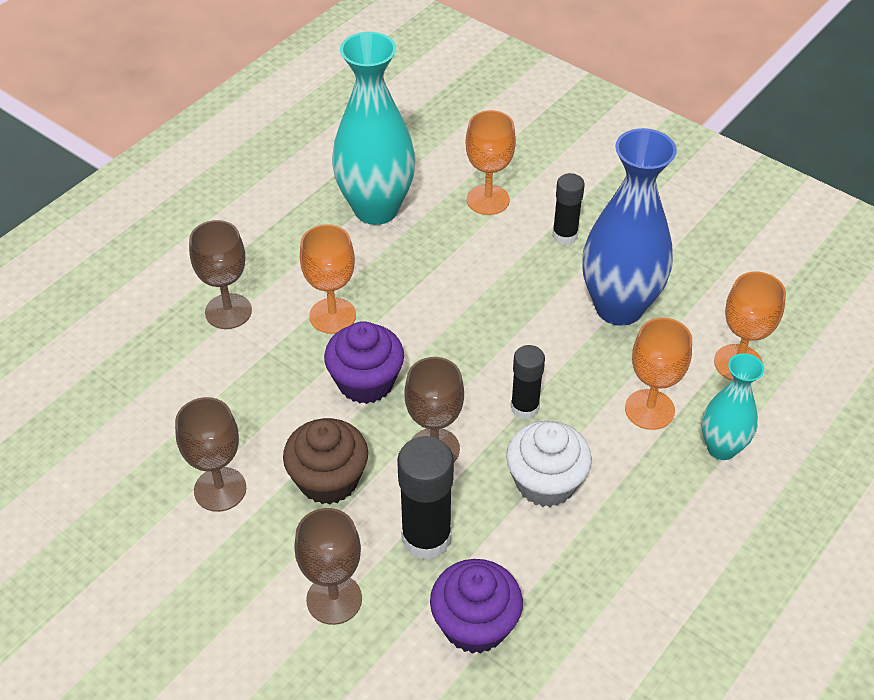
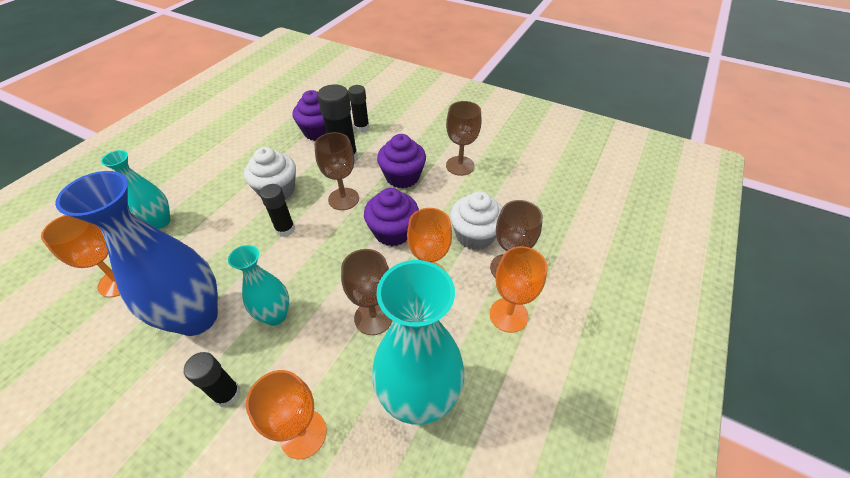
camera: 170 degrees right, 0 degrees up
brown cupcake [283,418,368,504] -> purple cupcake [377,134,426,188]
brown goblet [294,508,362,625] -> brown goblet moved to [341,249,392,335]
orange goblet [625,317,692,430] -> orange goblet moved to [490,246,547,333]
none -> turquoise vase [228,245,289,326]
none -> black glue stick [348,85,369,133]
none -> white cupcake [450,191,503,250]

